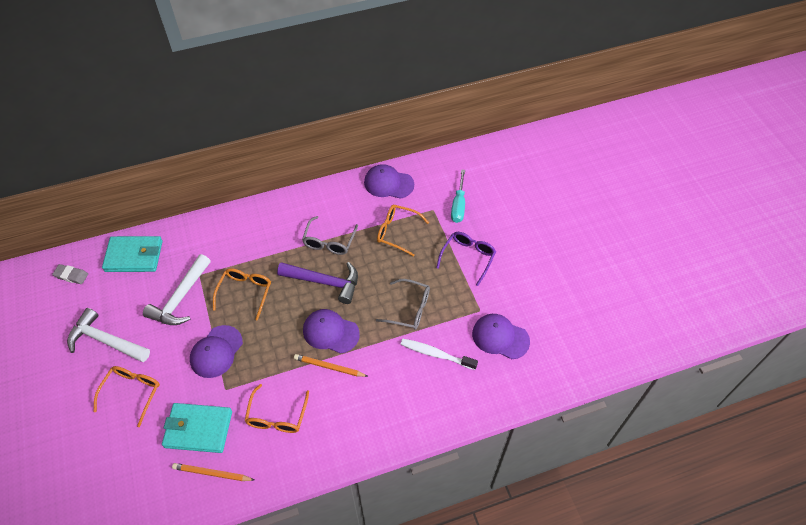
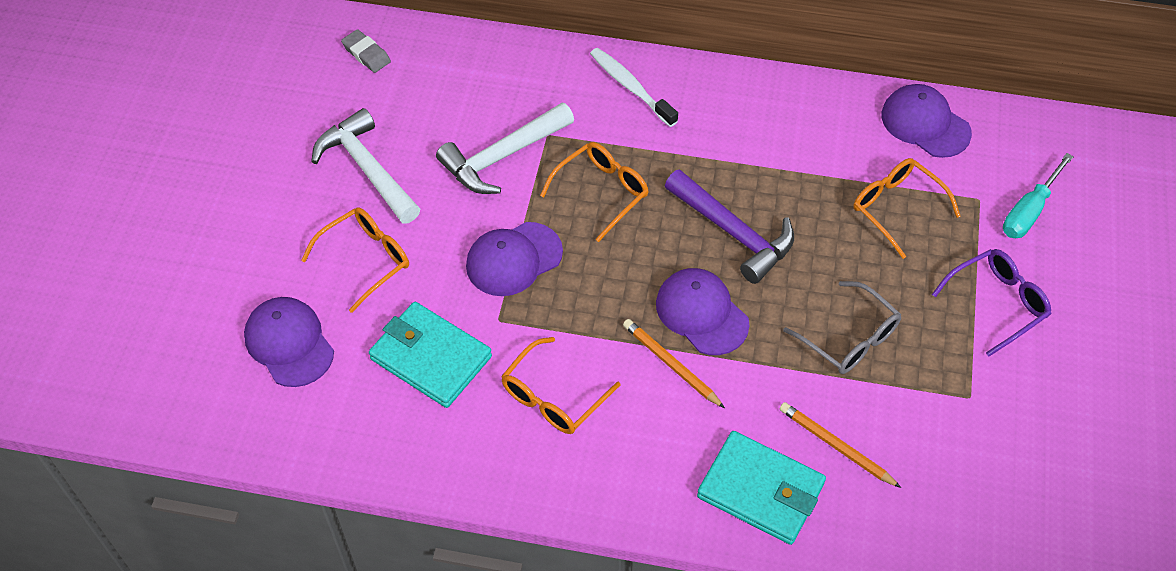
camera: 30 degrees right, 0 degrees up
turquoise wallet [102,236,163,272] -> turquoise wallet moved to [697,431,826,545]
orange pencil [172,463,254,481] -> orange pencil moved to [780,402,901,488]
grey glasses [302,216,358,255] -> none
white toothbrush [400,339,478,370] -> white toothbrush moved to [590,48,678,127]
purple cap [472,314,530,359] -> purple cap moved to [244,297,334,387]

